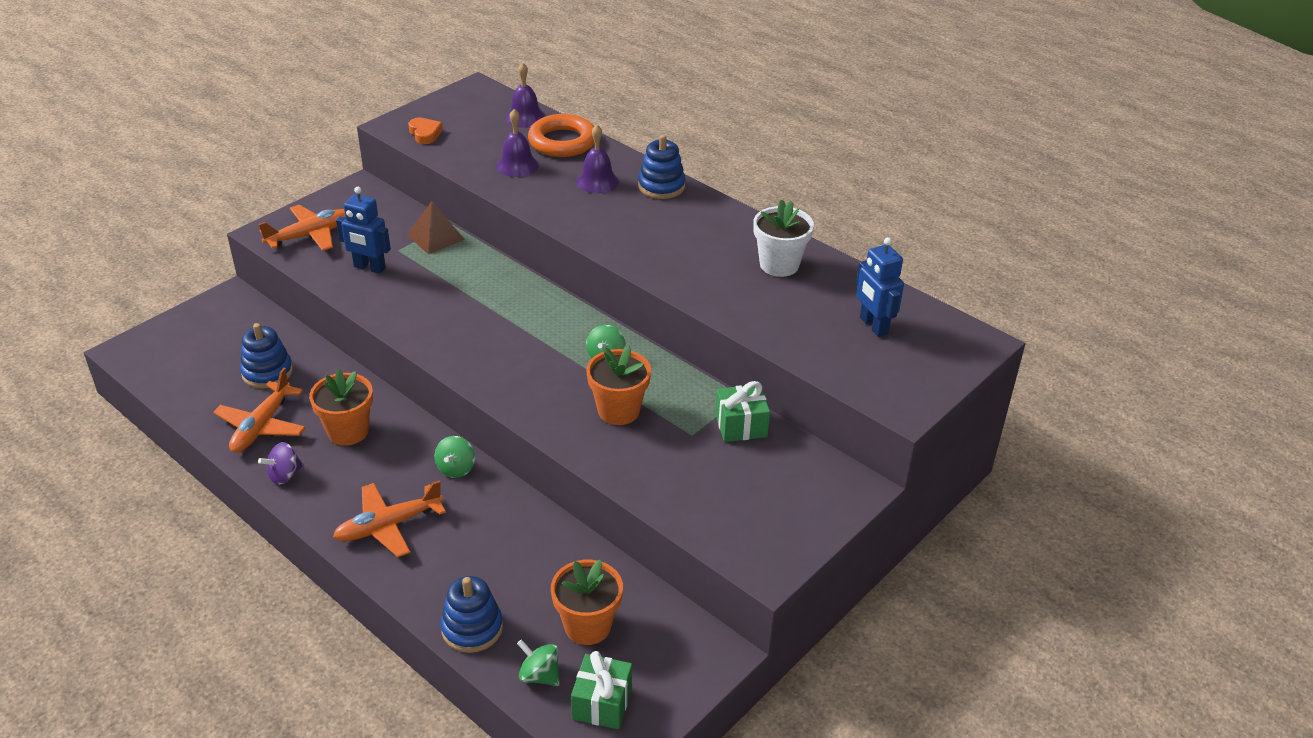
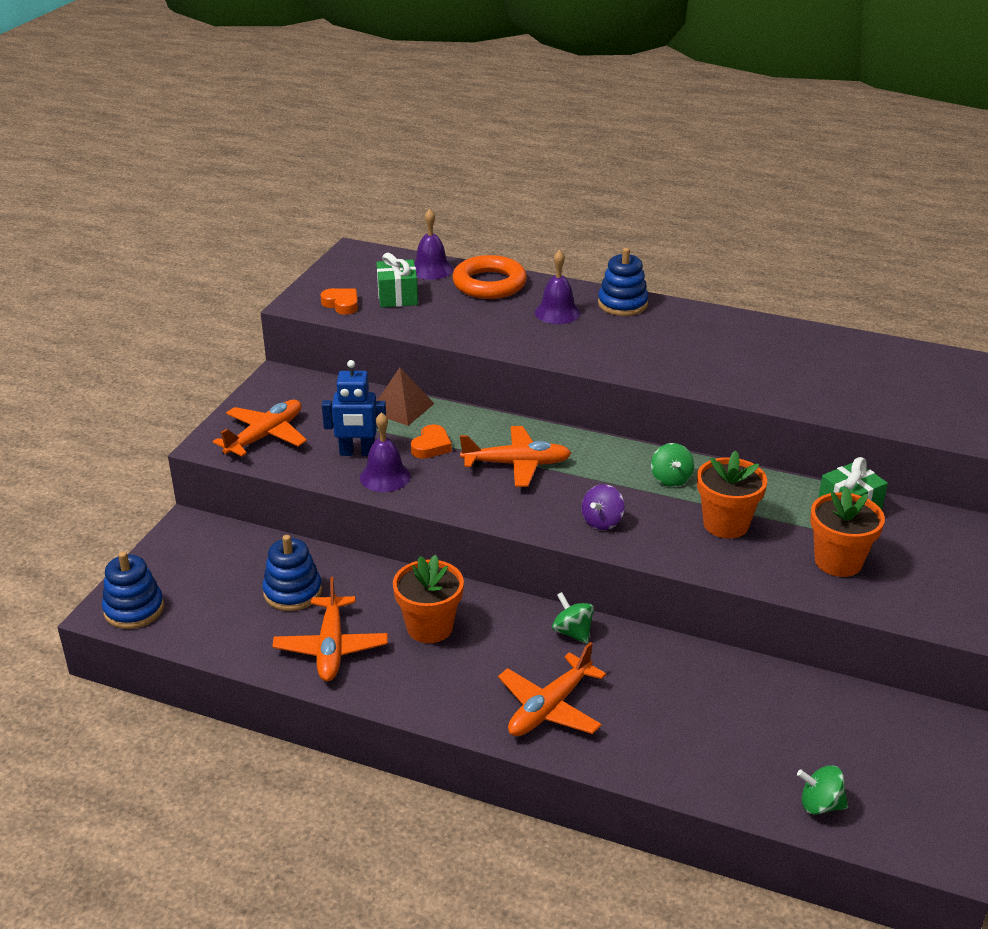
camera: 20 degrees left, 5 degrees down
purple spinning top [258,442,304,485] -> purple spinning top moved to [582,484,624,530]
green spinning top [435,436,475,478] -> green spinning top turned 150 degrees clockwise [552,592,594,644]
blue stacking toy [440,576,503,653] -> blue stacking toy moved to [102,551,164,629]
purple bell [496,109,539,177] -> purple bell moved to [360,412,411,492]
orange flower pot [551,560,623,645] -> orange flower pot moved to [810,487,885,577]
green gift [571,651,632,729] -> green gift moved to [376,253,418,308]
white flower pot [753,199,814,277] -> none
blue robot [856,237,904,337] -> none
none -> orange heart [411,424,452,459]
none -> orange plane [460,426,571,487]

